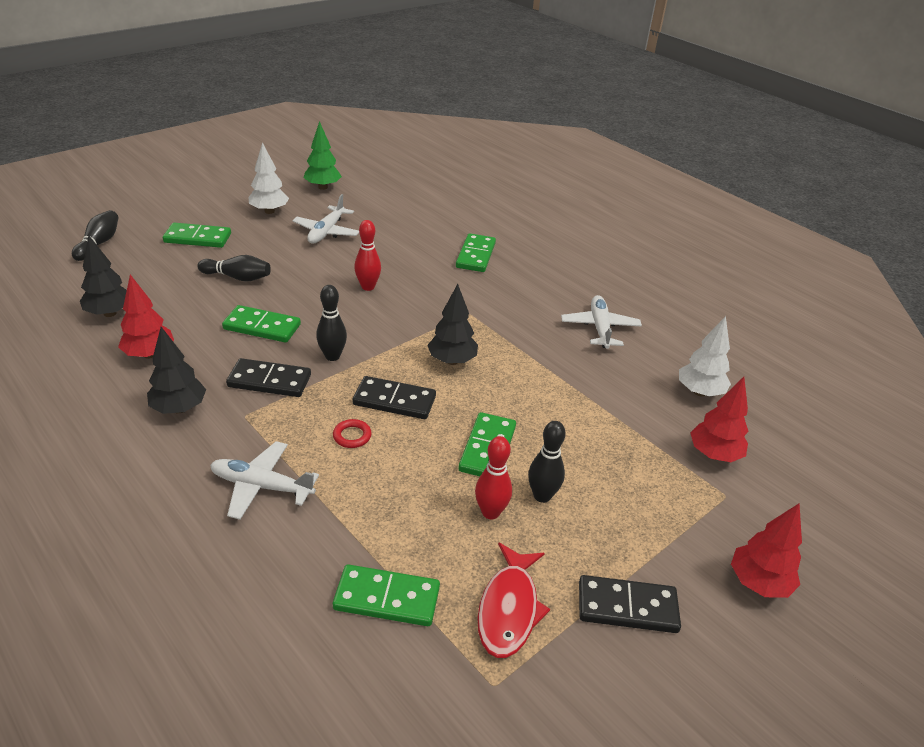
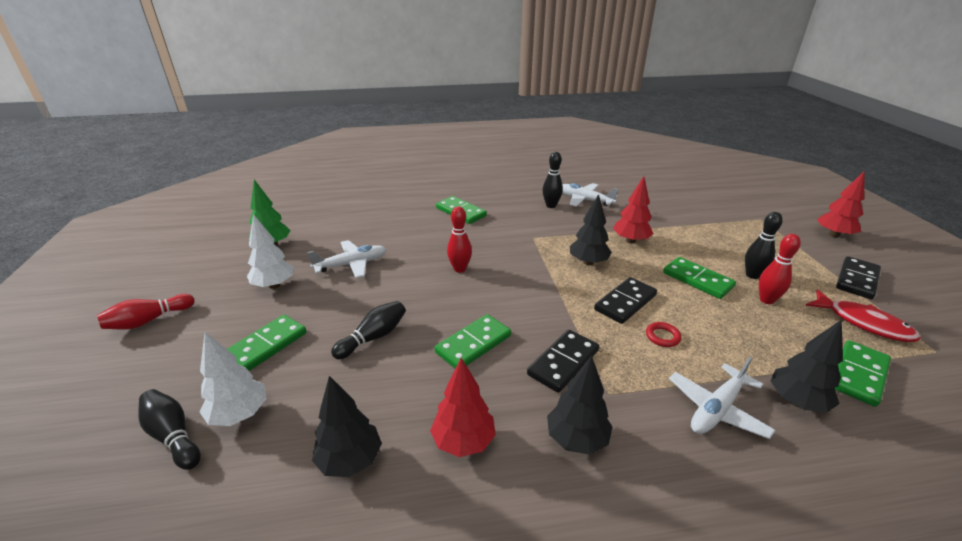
camera: 55 degrees left, 5 degrees down
white plane [292,194,359,244] -> white plane turned 75 degrees counterclockwise [307,240,387,278]
black bowling pin [316,285,347,361] -> black bowling pin moved to [542,152,563,208]
white tree [679,316,731,396] -> white tree moved to [200,332,267,426]
red tree [690,377,749,462] -> red tree moved to [613,176,653,244]
none -> red bowling pin [97,294,195,329]
none -> black tree [771,320,843,413]

